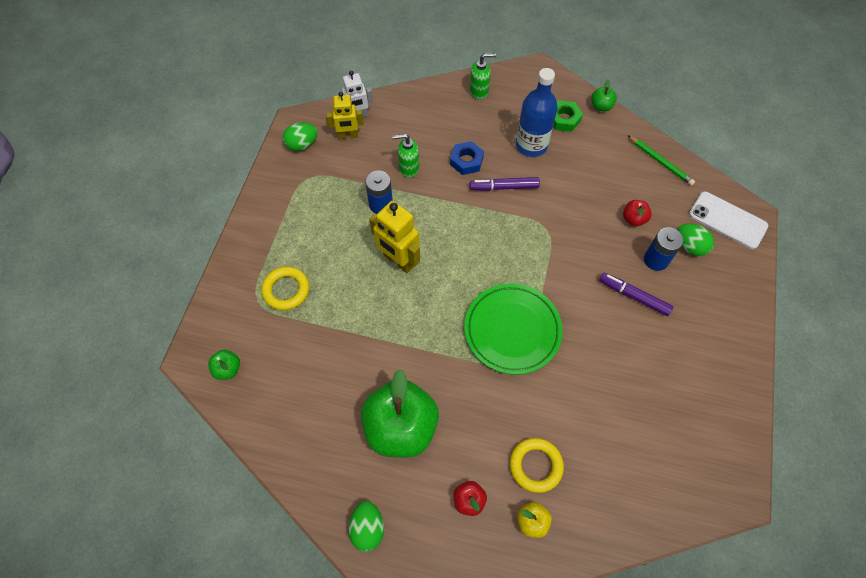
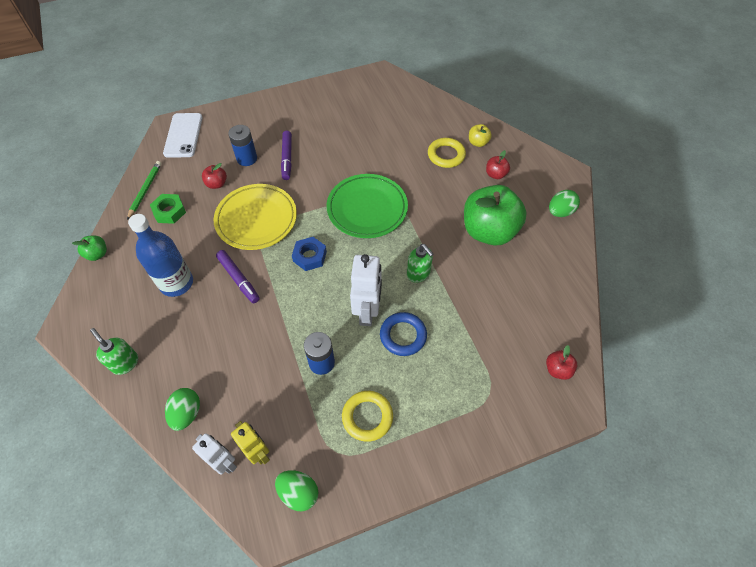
camera: 125 degrees left, 5 degrees down
green apple [208,350,240,380] -> red apple [546,345,577,380]
yellow ring [261,267,309,310] -> yellow ring moved to [342,391,393,442]
yellow robot [369,201,420,273] -> white robot [350,254,382,326]
green soap dispenser [392,134,419,178] -> green soap dispenser moved to [407,244,433,283]
blue nut [450,141,484,175] -> blue nut moved to [292,237,327,271]
green nut [553,100,583,132] -> green nut moved to [150,194,186,224]
green egg [677,223,714,256] -> green egg moved to [165,388,200,431]
none -> yellow plate [213,184,297,250]
none -> blue ring [380,312,427,356]

